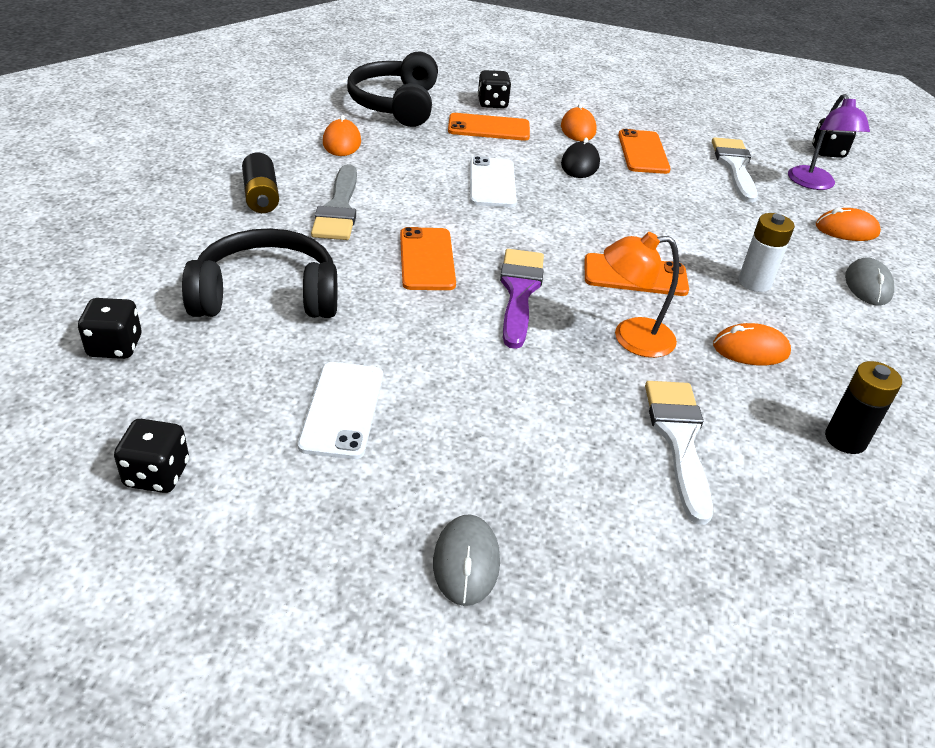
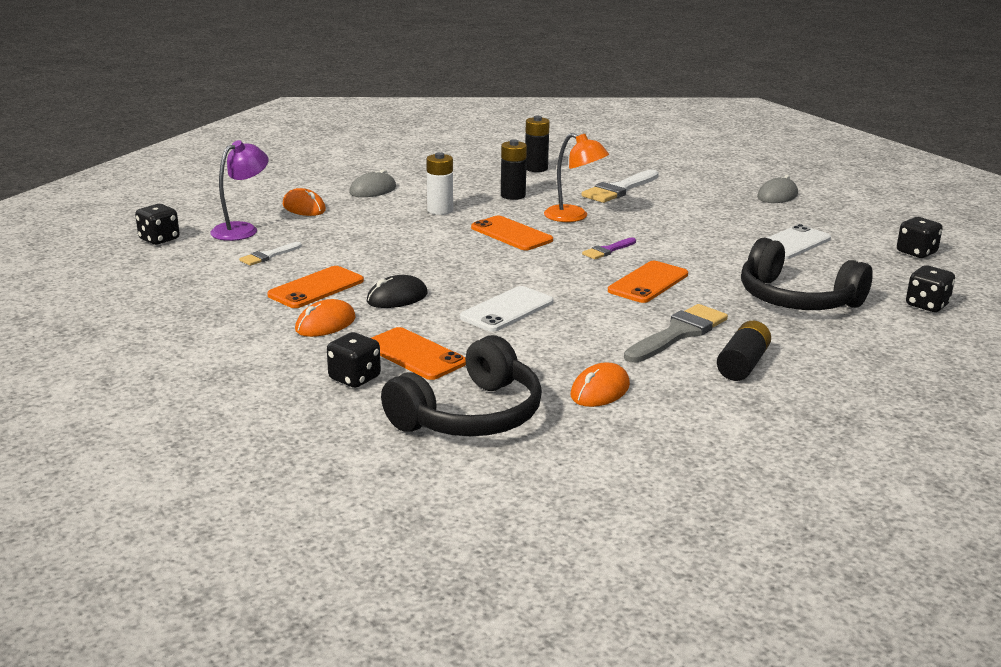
camera: 135 degrees left, 15 degrees down
purple brush [500,249,544,349] -> purple brush [582,238,636,259], size x0.55
white brush [712,137,758,203] -> white brush [239,242,302,266], size x0.55
orange mouse [713,323,791,365] -> black battery [501,139,527,200]

